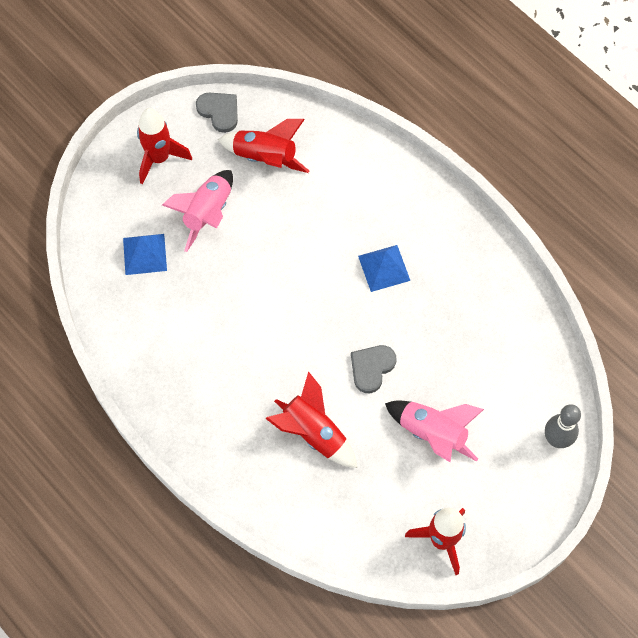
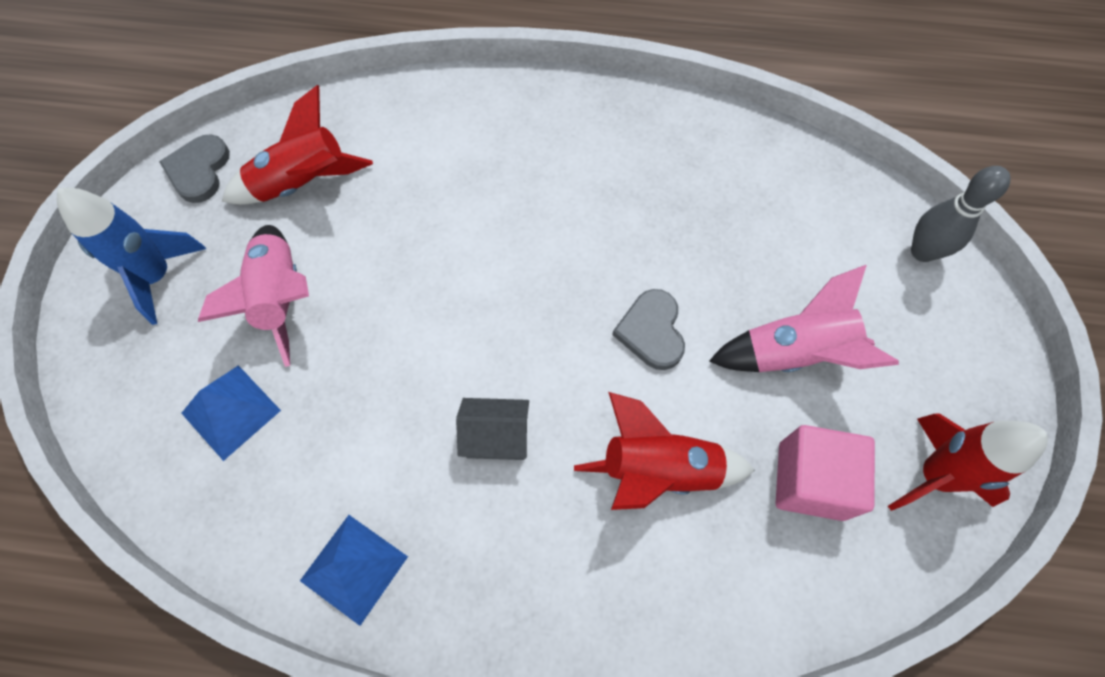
camera: 40 degrees left, 0 degrees up
red rocket [137,108,192,184] -> blue rocket [57,188,206,325]
grey heart [196,93,238,133] -> grey heart turned 90 degrees counterclockwise [159,134,230,203]
blue pyramid [358,245,410,292] -> blue pyramid moved to [300,515,408,626]
none -> grey house [456,398,529,460]
none -> pink cube [776,425,875,521]

